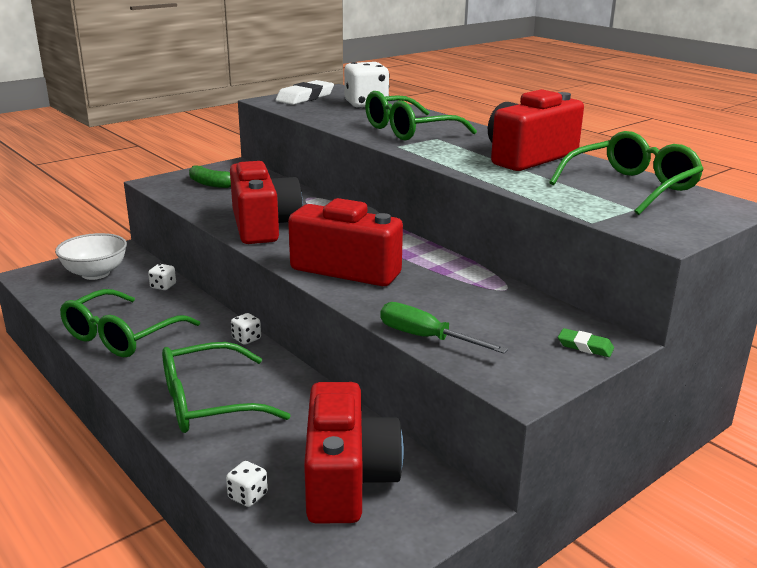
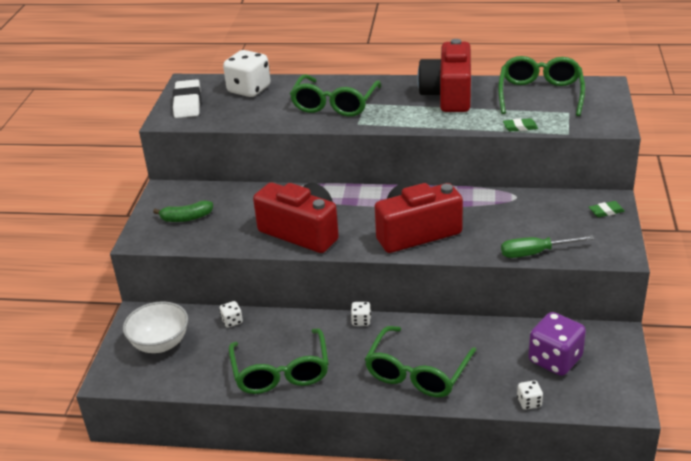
camera: 40 degrees left, 10 degrees up
red camera [304,382,404,524] -> purple dice [528,312,586,376]
none -> green eraser [503,118,538,131]

